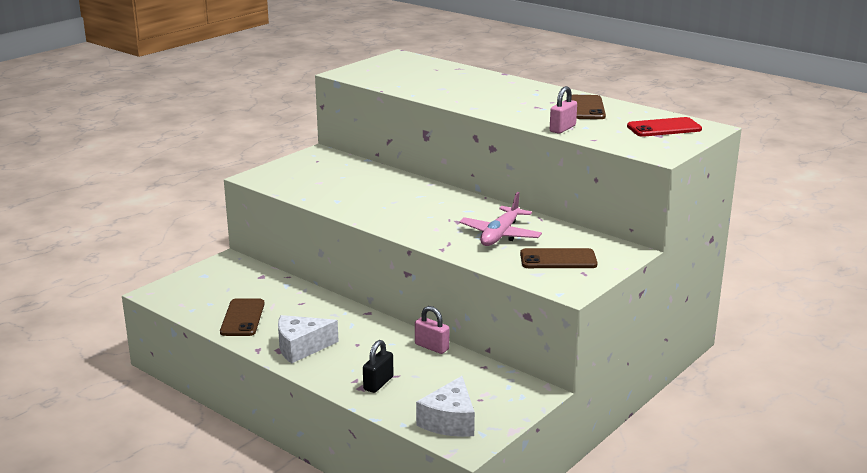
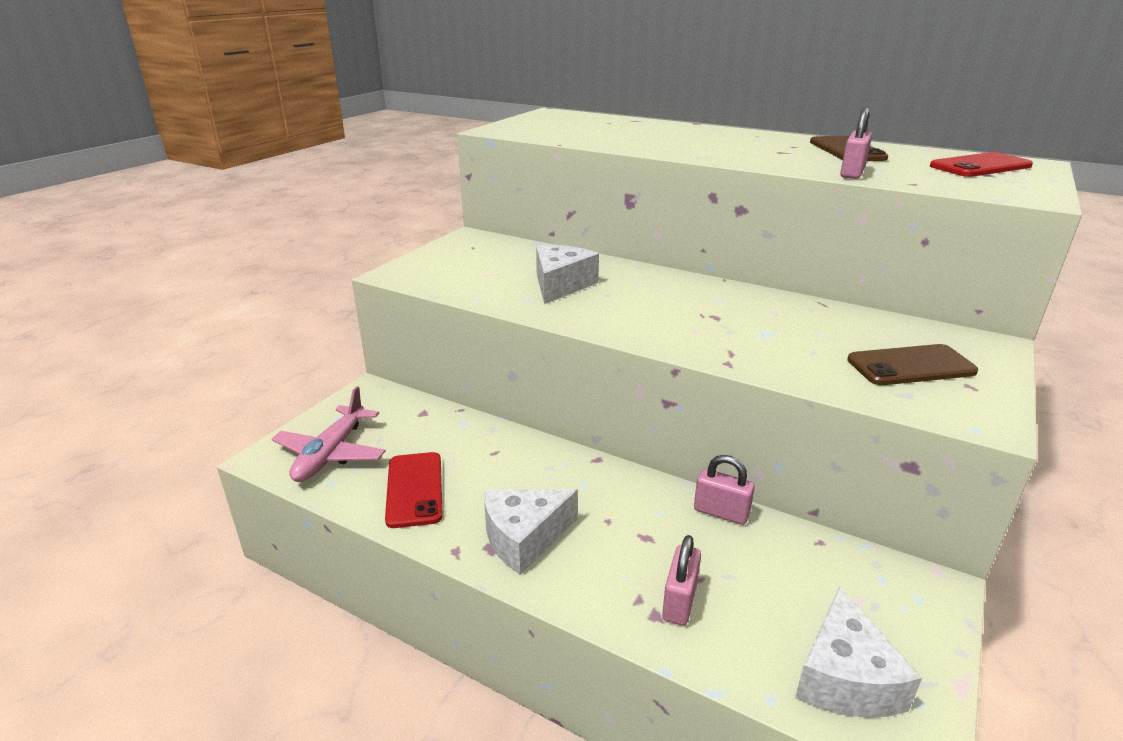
camera: 10 degrees left, 5 degrees up
brown phone [220,298,265,336] -> red phone [385,452,443,528]
black padlock [363,340,394,393] -> pink padlock [662,535,701,626]
pink plane [459,192,542,246] -> pink plane moved to [272,387,386,482]
none -> white cheese [536,245,599,304]

